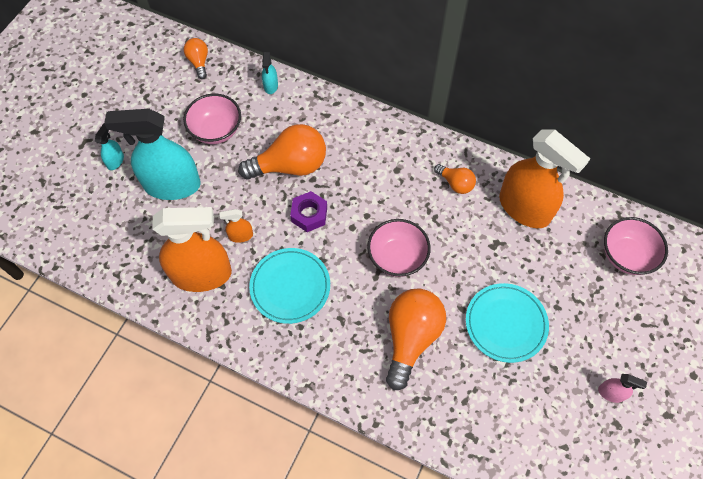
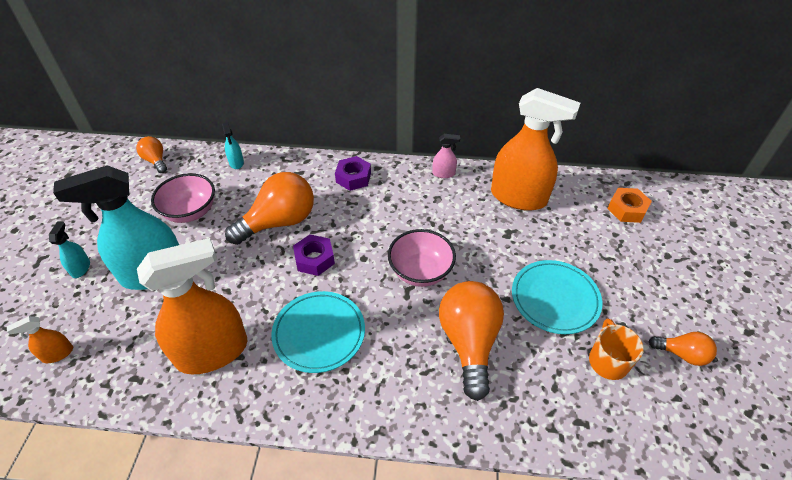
camera: 20 degrees left, 15 degrees down
orange spray bottle [219,209,253,243] -> orange spray bottle moved to [7,316,73,363]
orange light bulb [434,164,476,194] -> orange light bulb moved to [649,332,717,366]
pink spray bottle [598,374,647,403] -> pink spray bottle moved to [432,134,460,178]
pink bowl [604,217,668,275] -> orange nut [607,188,652,223]
none -> purple nut [335,156,371,191]
none -> orange mug [589,319,644,380]

